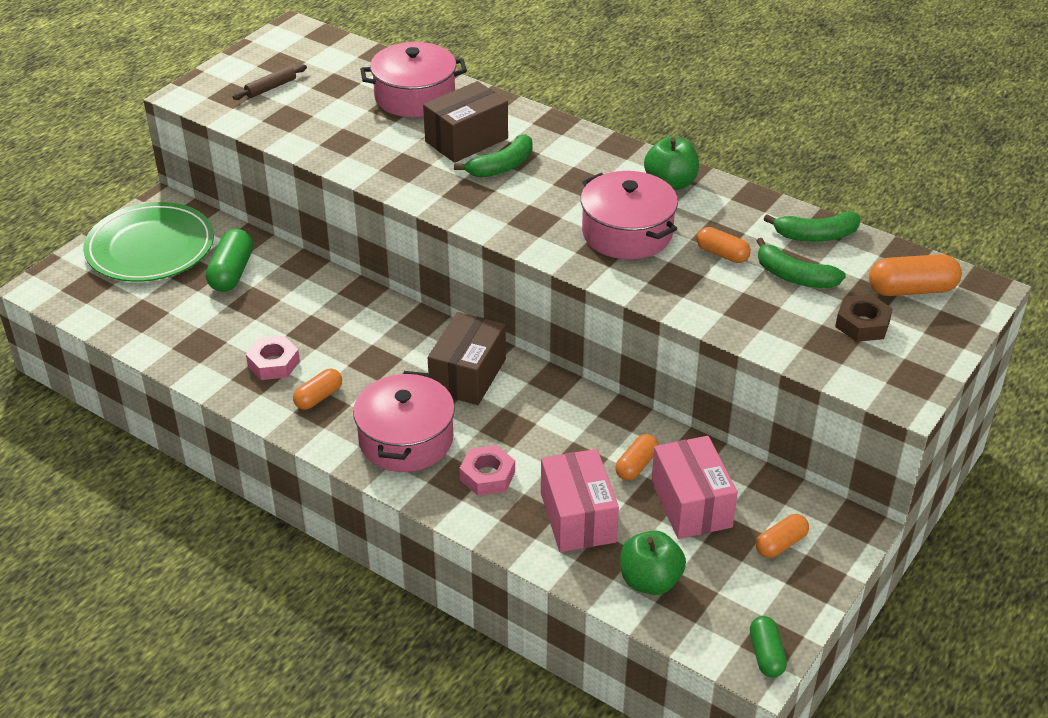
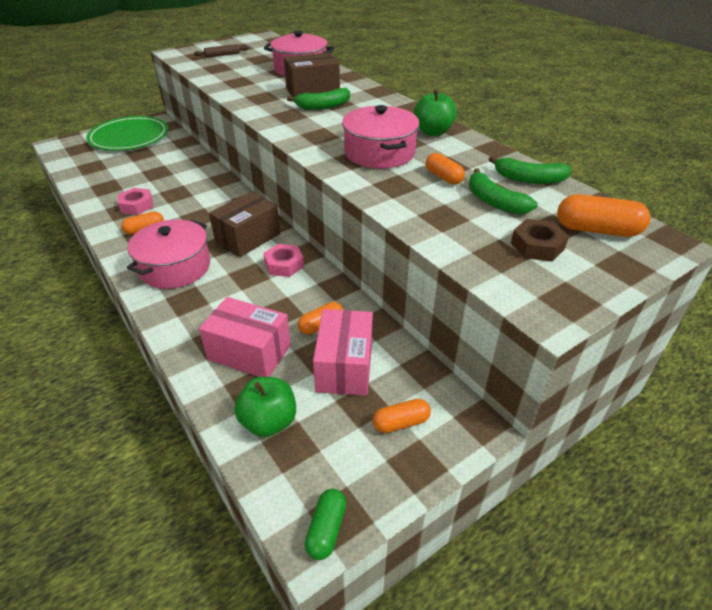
camera: 20 degrees right, 0 degrees up
green capsule [206,229,253,292] -> none
pink nut [459,445,515,496] -> pink nut moved to [264,244,304,277]
pink box [541,449,619,552] -> pink box turned 75 degrees counterclockwise [199,297,291,377]

